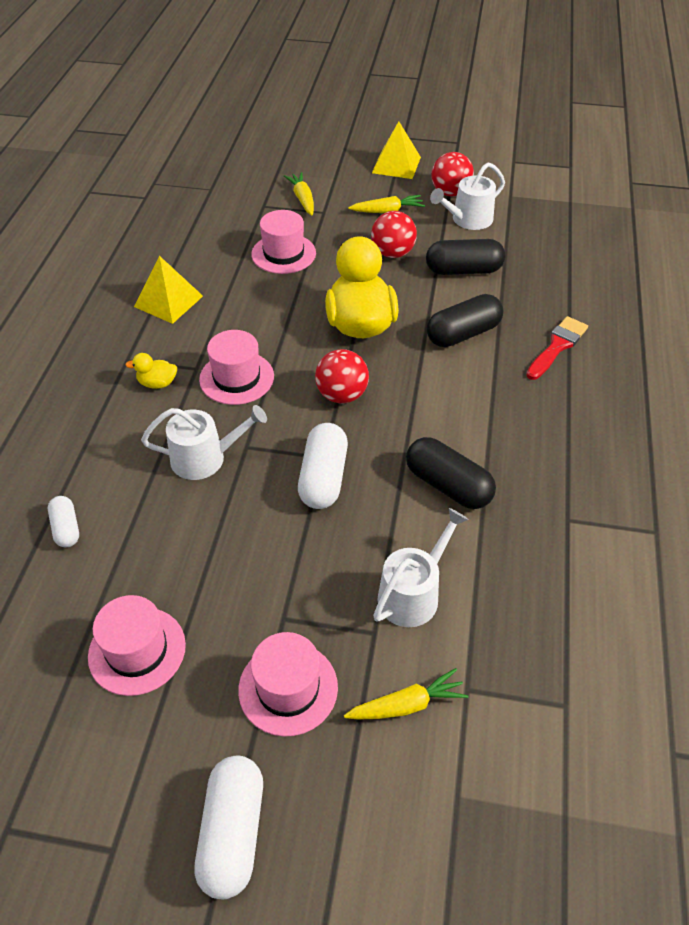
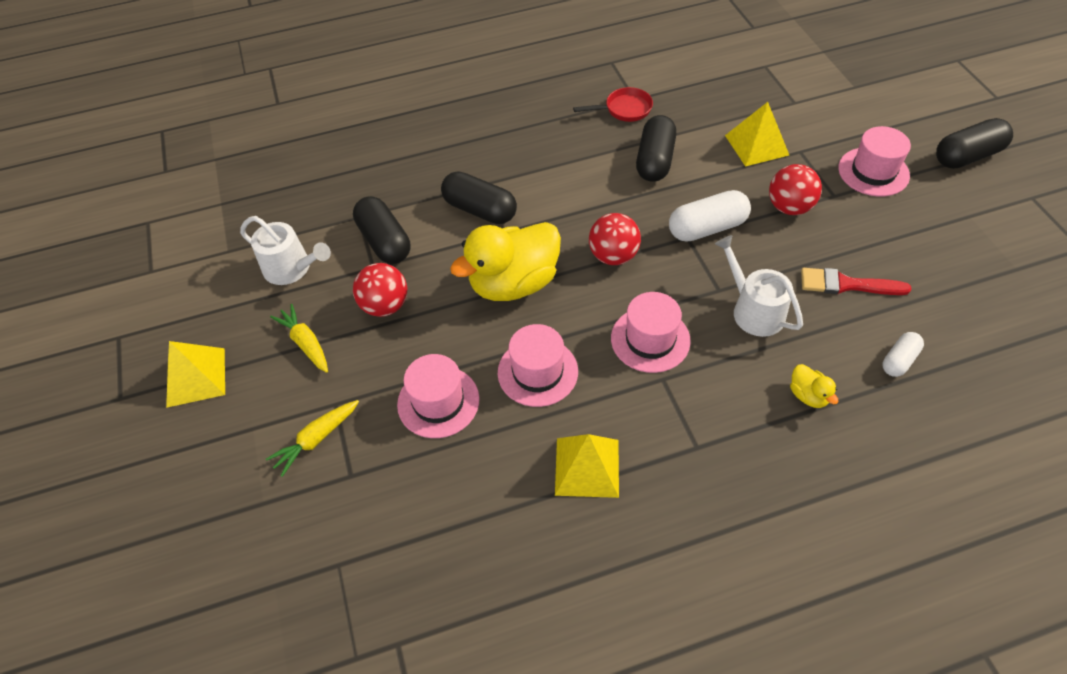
camera: 115 degrees left, 5 degrees up
pink hat [88,595,186,696] -> pink hat moved to [498,324,578,407]
yellow duck [125,353,177,389] -> yellow duck moved to [790,364,838,408]
white capsule [194,756,263,899] -> black capsule [936,118,1013,169]
yellow carrot [344,668,469,720] -> none
white watering can [373,508,469,627] -> yellow pyramid [725,102,789,167]
red ball [431,152,474,196] -> red ball moved to [769,164,822,215]
red brush [526,316,588,380] -> red brush moved to [801,268,912,295]
none -> red pan [573,87,653,122]

